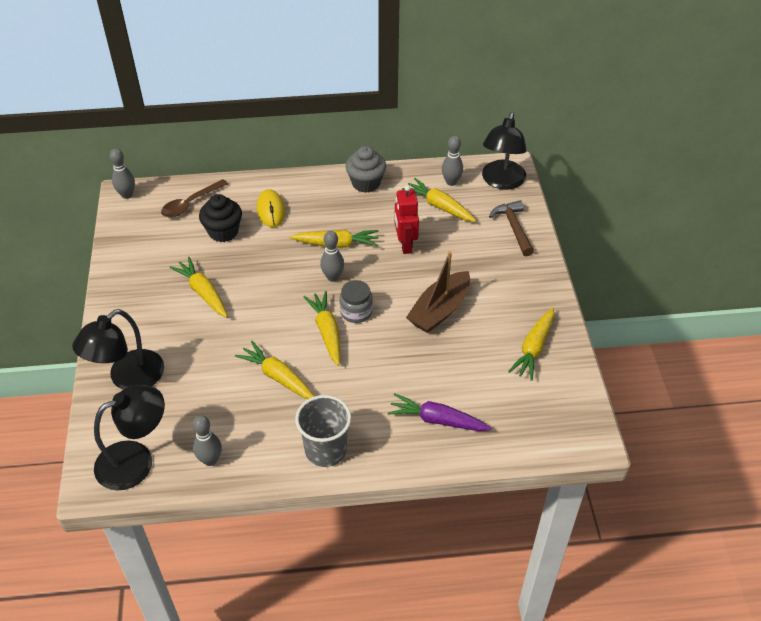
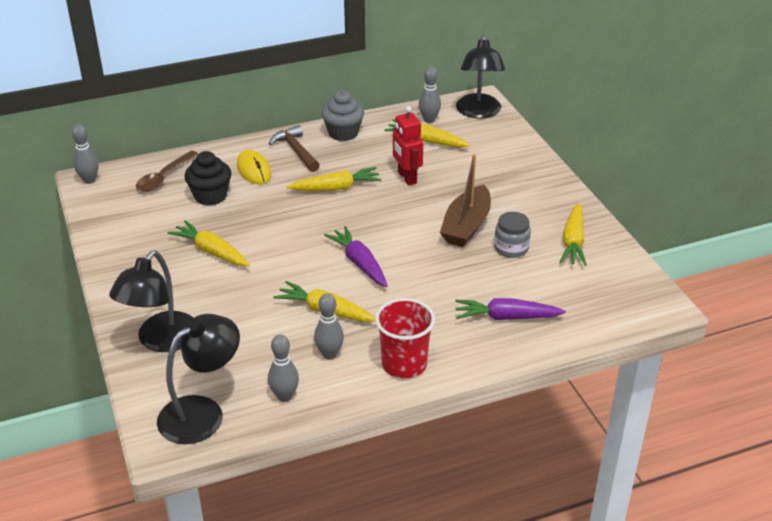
camera: 15 degrees left, 10 degrees down
grey cup [295,395,351,467] -> red cup [375,298,435,379]
yellow carrot [304,291,340,366] -> purple carrot [324,226,388,287]
grey bowling pin [320,231,344,282] -> grey bowling pin moved to [314,293,344,360]
grey jar [340,280,373,323] -> grey jar moved to [494,212,531,258]
brown hammer [489,200,534,256] -> brown hammer moved to [269,125,320,172]

